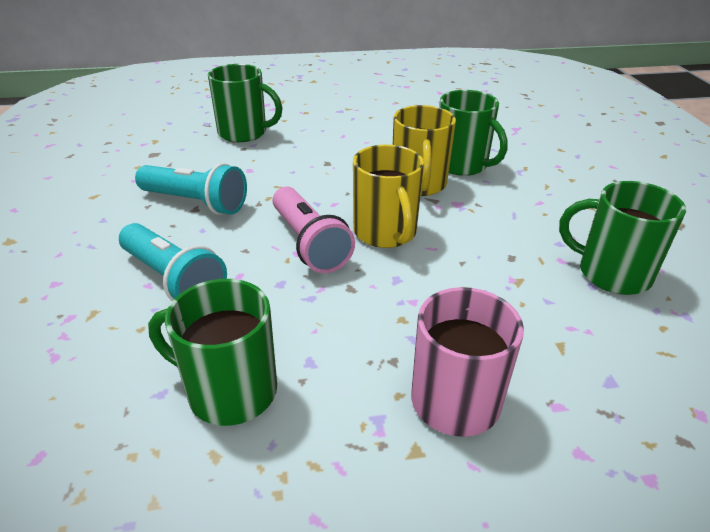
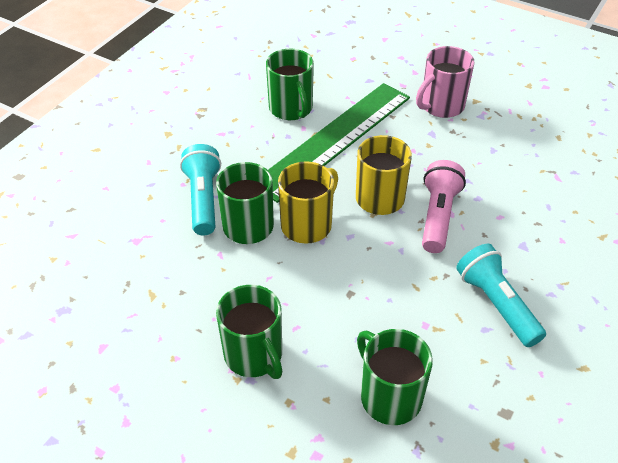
camera: 140 degrees left, 10 degrees up
turquoise flashlight [119,223,227,301] -> turquoise flashlight moved to [180,144,221,235]
green mug [148,279,277,426] -> green mug moved to [216,285,282,379]
none -> green ruler [268,83,410,203]

